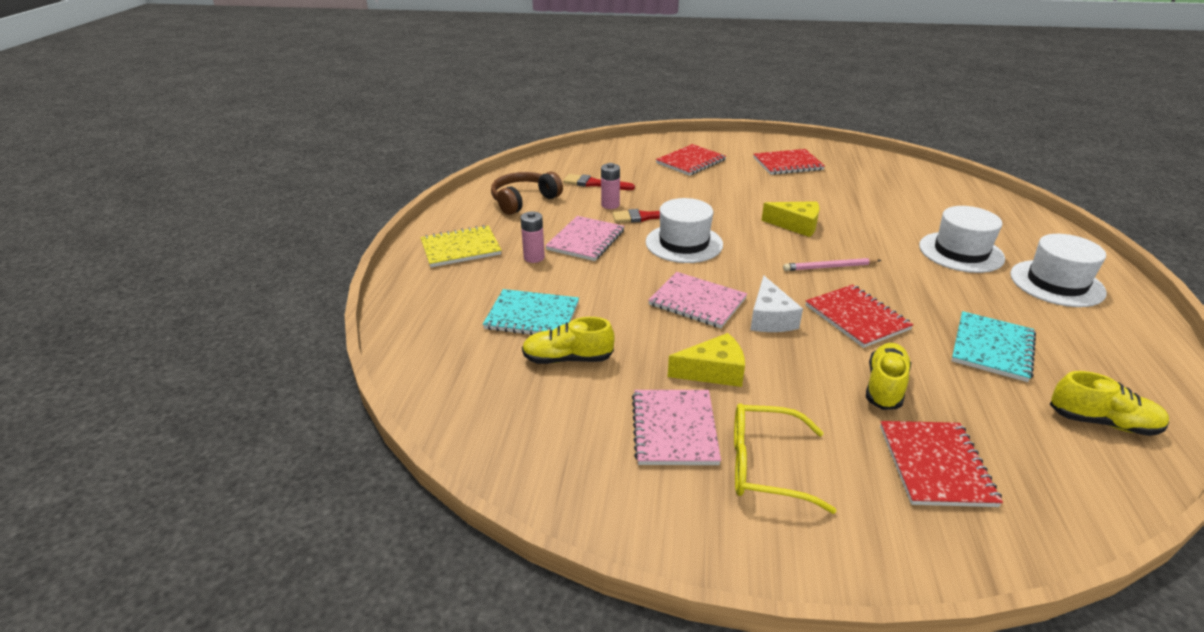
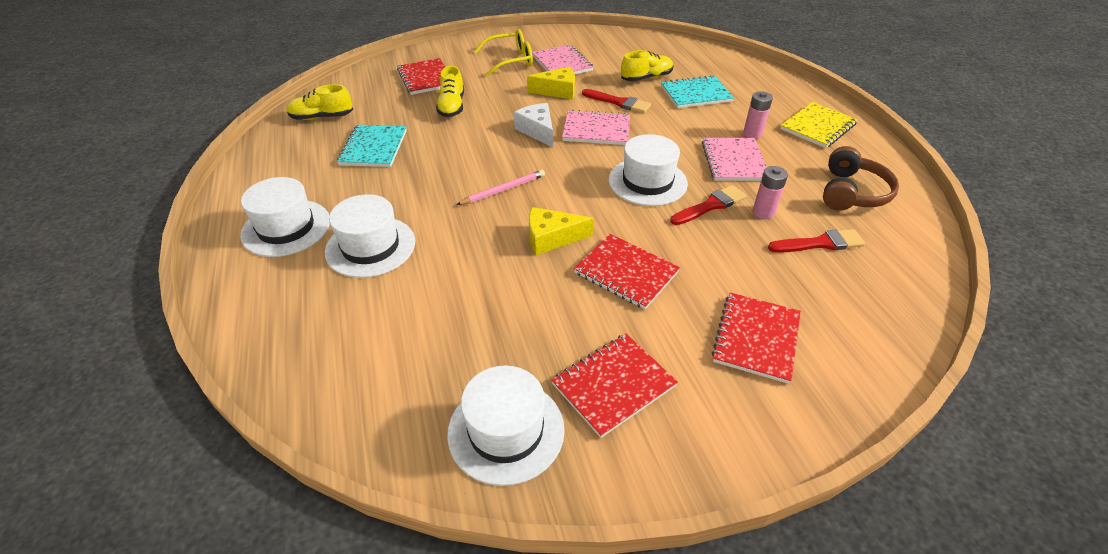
camera: 155 degrees right, 10 degrees up
yellow cheese [668,333,745,387] -> yellow cheese turned 150 degrees counterclockwise [527,66,575,100]
red notebook [806,284,914,348] -> red notebook moved to [574,234,680,309]
none -> white hat [447,365,565,486]
none -> red brush [582,89,651,113]

